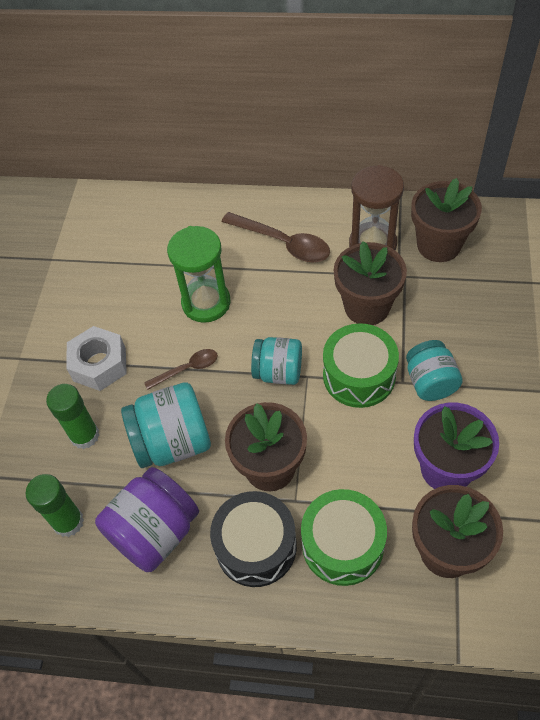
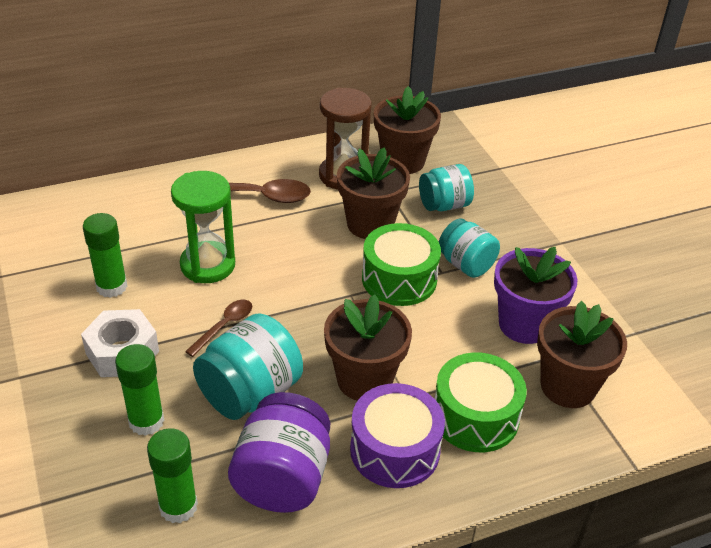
camera: 35 degrees left, 15 degrees down
black drum [210,491,297,587] -> purple drum [350,383,445,488]
turquoise jar [251,337,302,385] -> turquoise jar moved to [419,164,474,211]
none -> green glue stick [83,213,128,298]

